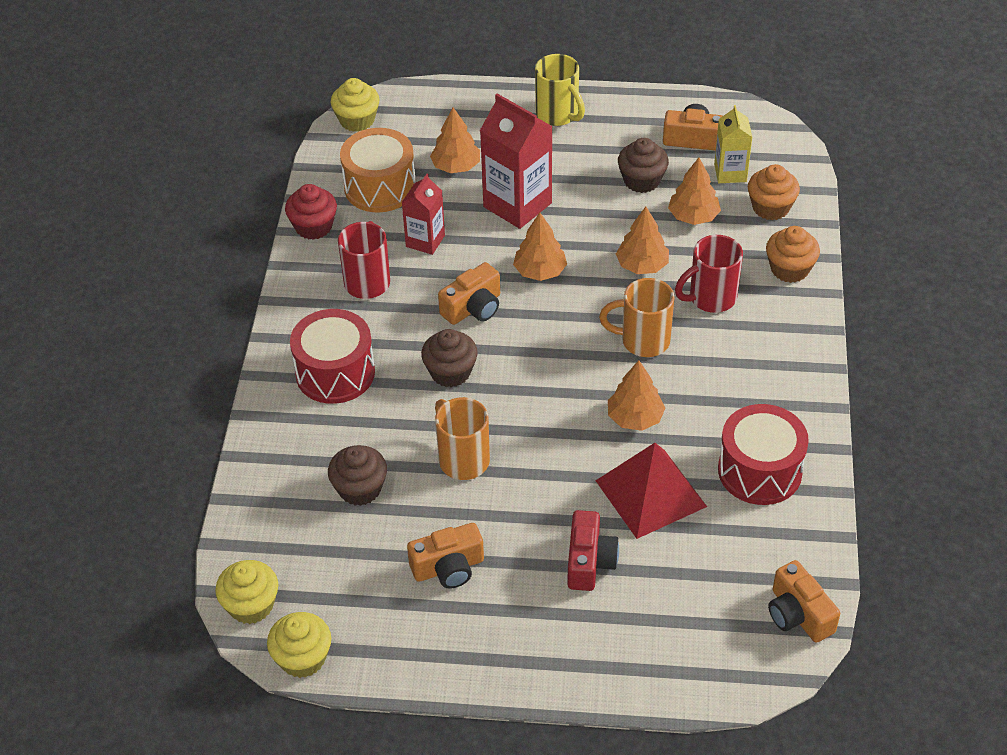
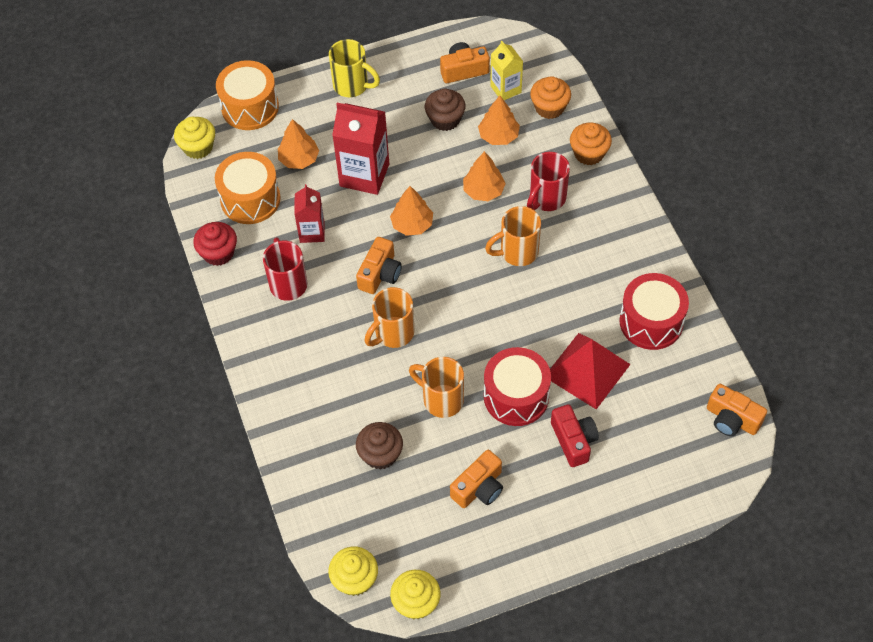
camera: 25 degrees left, 10 degrees up
red drum [290,309,375,404] -> red drum moved to [484,347,551,426]
brown cupcake [421,329,477,387] -> orange mug [364,287,414,348]
orange tree [608,360,665,431] -> none
none -> orange drum [216,60,279,130]

